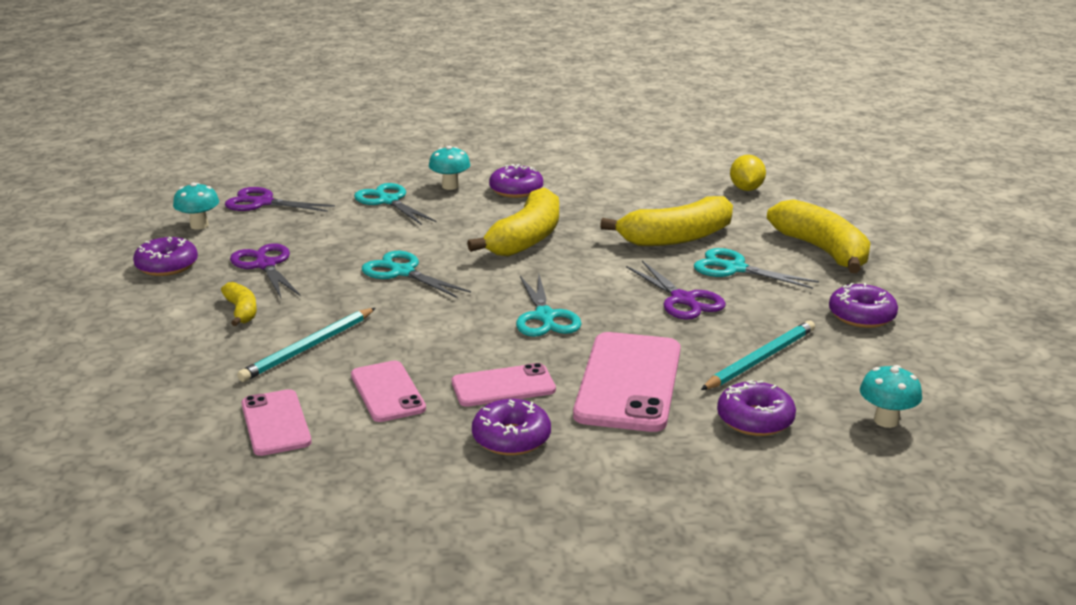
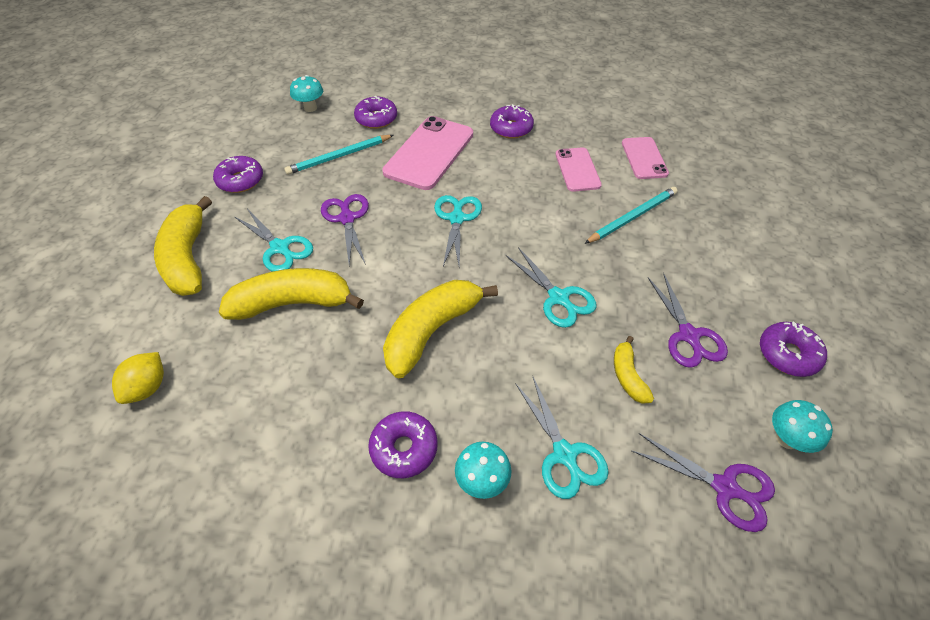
camera: 165 degrees left, 25 degrees up
yellow banana [221,282,257,326] -> yellow banana moved to [614,336,654,404]
pink phone [452,363,556,407] -> none

